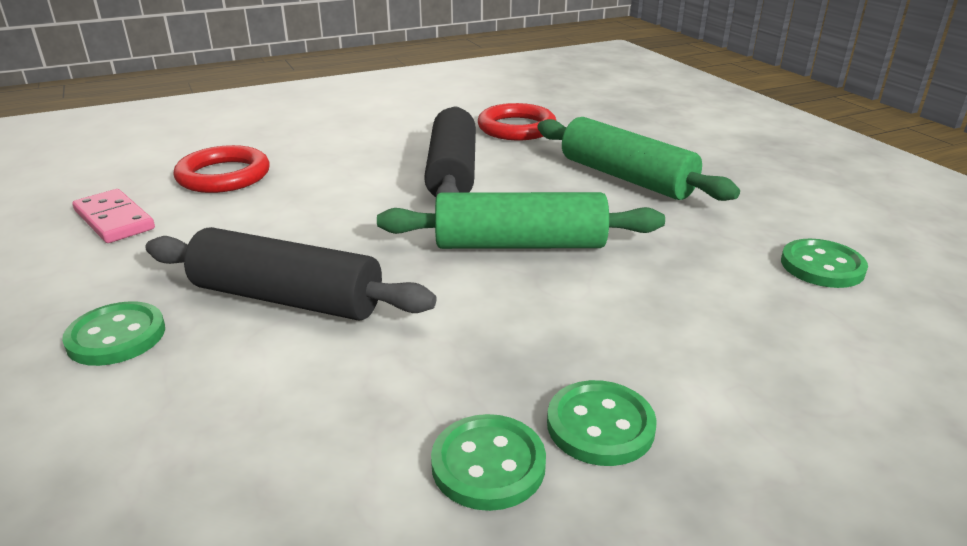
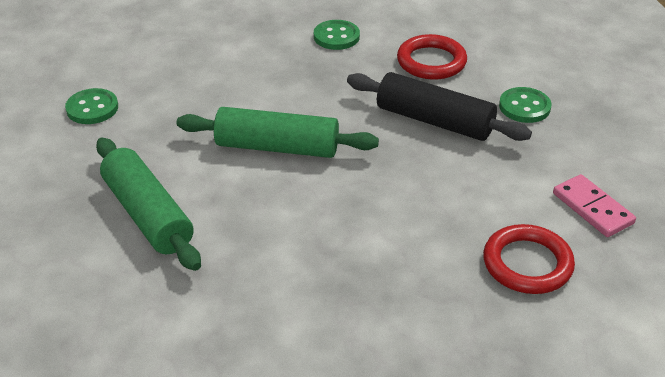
camera: 170 degrees left, 10 degrees up
black rolling pin [424,106,476,197] -> none
red ring [478,103,556,140] -> red ring moved to [397,34,467,80]
green button [547,380,657,466] -> none

